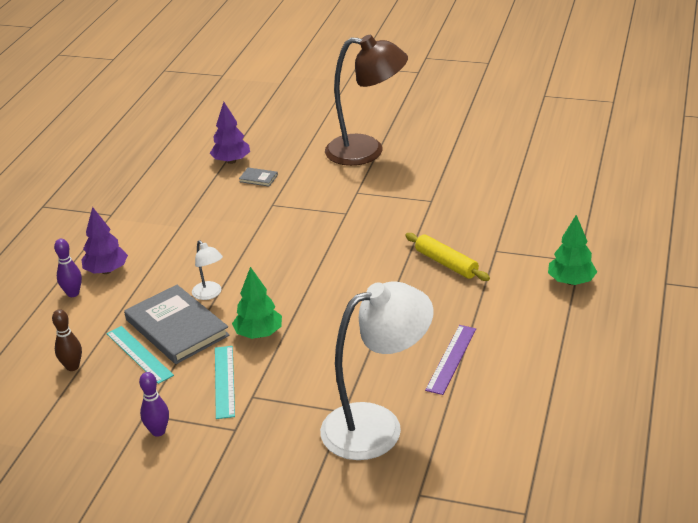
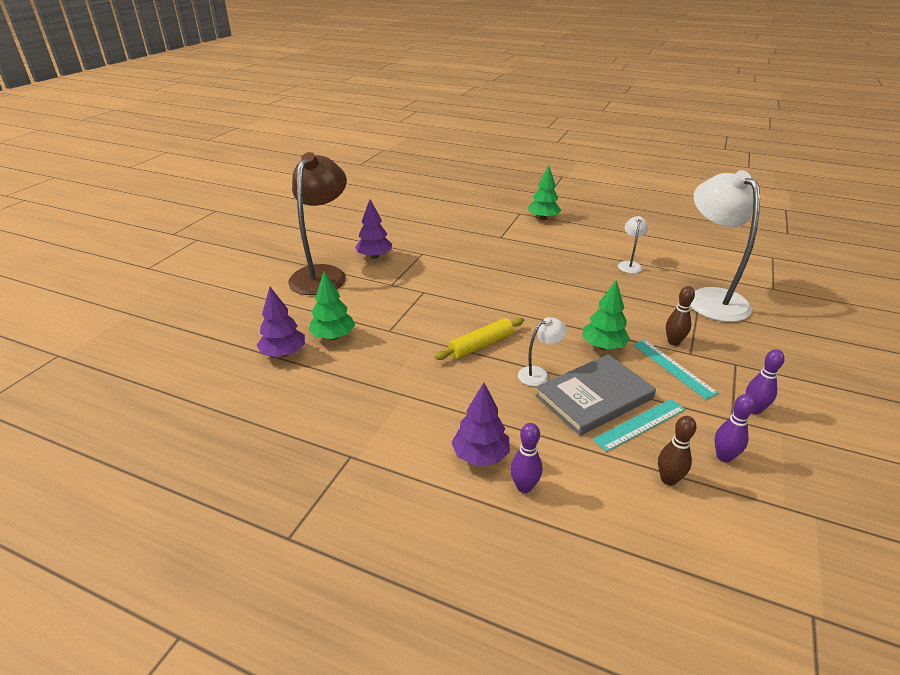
camera: 85 degrees left, 0 degrees up
turquoise ruler [215,346,235,419] -> turquoise ruler turned 60 degrees clockwise [633,340,719,400]
grey book [239,168,278,187] -> green tree [308,271,355,340]
yellow rolling pin [405,233,490,281] -> yellow rolling pin moved to [435,317,524,360]
purple ruler [425,325,476,395] -> white lamp [618,216,648,273]
none -> purple tree [355,199,392,259]
none -> brown bowling pin [666,286,695,346]
none -> purple bowling pin [714,394,755,463]

